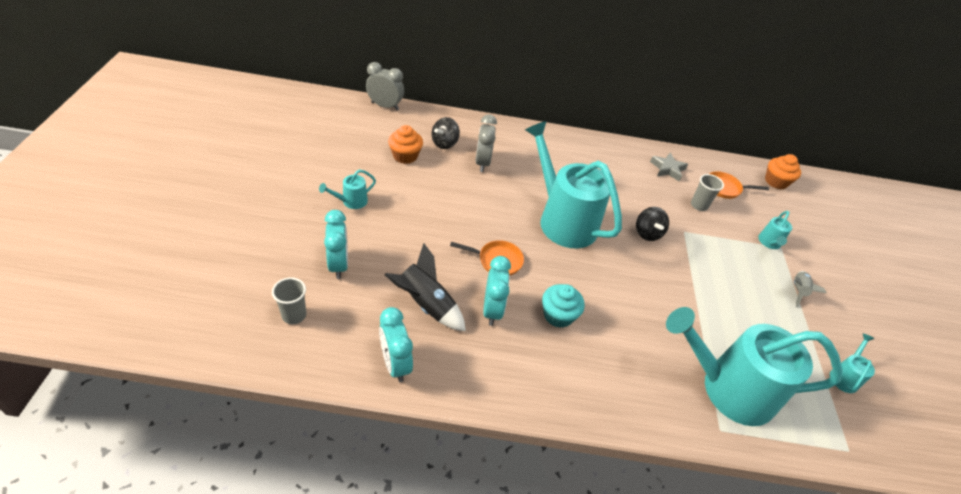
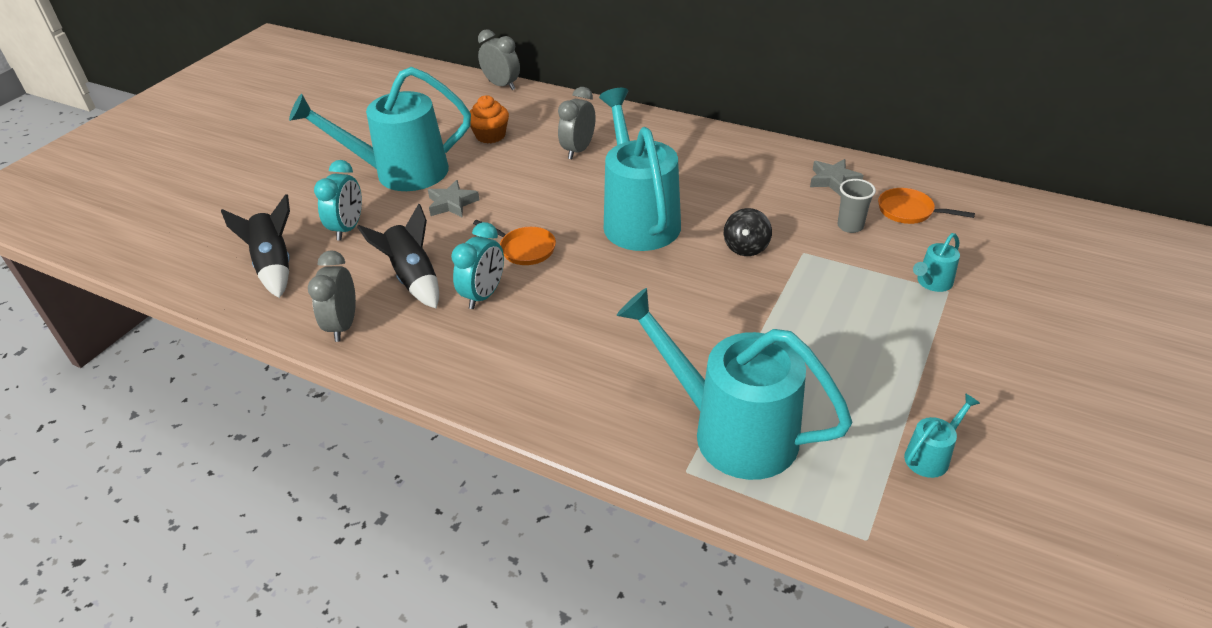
camera: 30 degrees right, 5 degrees down
grey cup [272,277,306,324] -> black rocket [221,194,290,298]
turquoise watering can [319,169,376,209] -> turquoise watering can [289,67,471,191], size x2.46
turquoise clock [379,307,413,382] -> grey clock [308,250,356,342]
black spinning top [432,117,460,149] -> none
turquoise cupcake [542,284,585,328] -> none
orange cupcake [765,154,801,189] -> none
grey rocket [794,271,826,307] -> none
none -> grey star [428,180,479,218]

